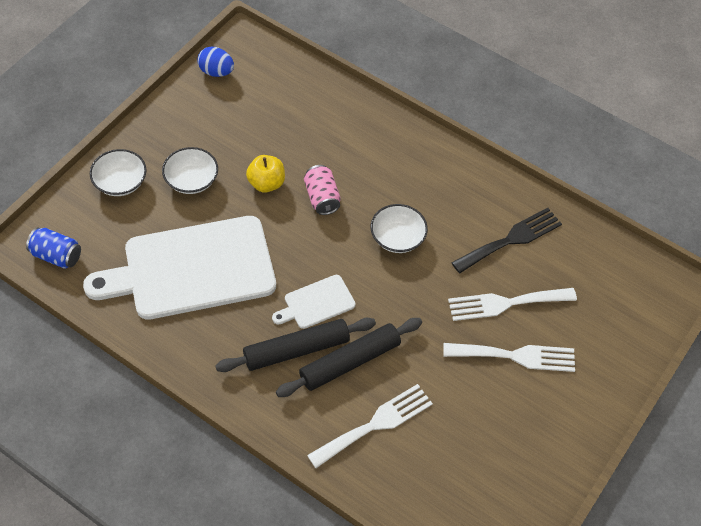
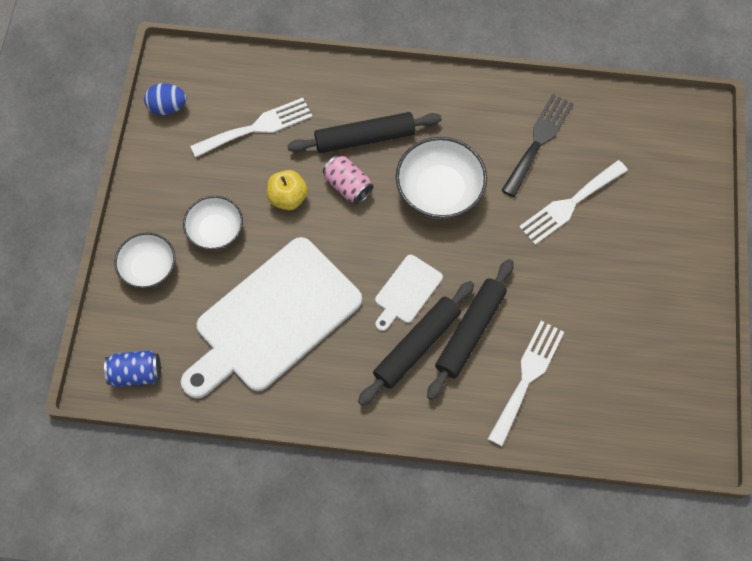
camera: 25 degrees left, 10 degrees up
white bowl [371,204,428,253] -> white bowl [396,137,487,219], size x1.54
white fork [443,343,575,372] -> white fork moved to [190,98,312,158]
none -> black rolling pin [287,112,442,153]

